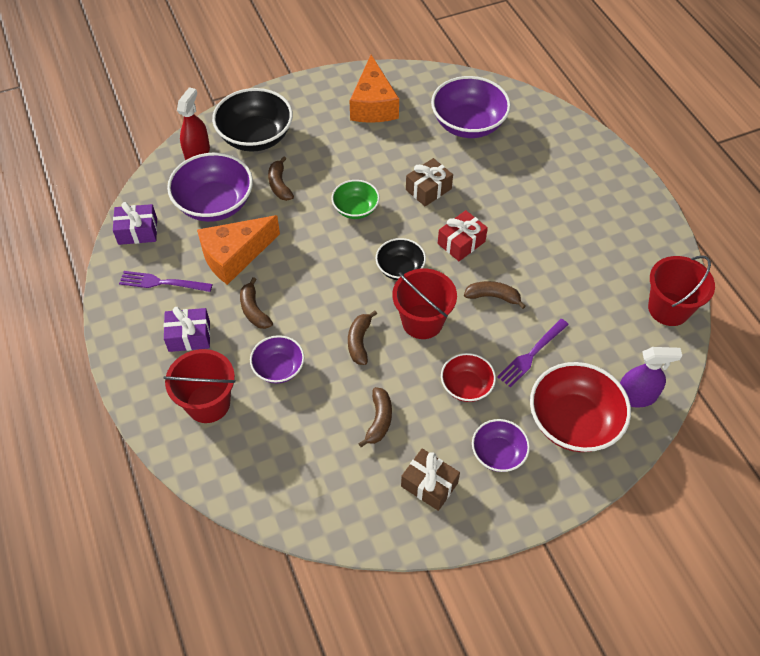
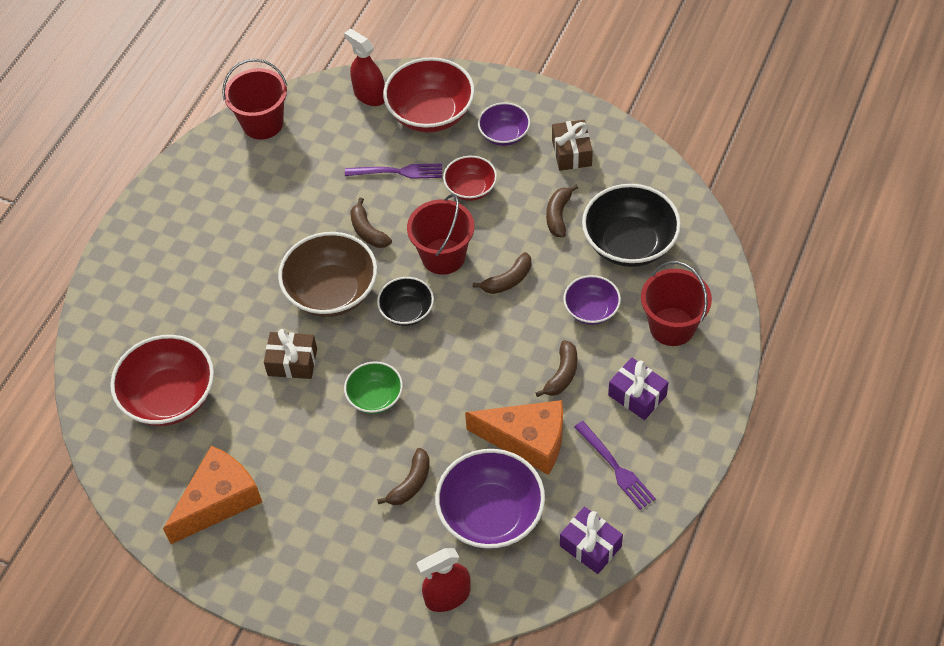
camera: 130 degrees left, 0 degrees up
black bowl [212,88,293,152] -> black bowl moved to [582,184,681,267]
brown banana [358,387,392,447] -> brown banana turned 45 degrees counterclockwise [546,185,578,237]
purple bowl [431,76,511,138] -> red bowl [110,335,214,426]
red gift [438,210,488,261] -> brown bowl [278,232,377,317]
purple spray bottle [620,347,682,407] -> red spray bottle [344,29,385,106]

